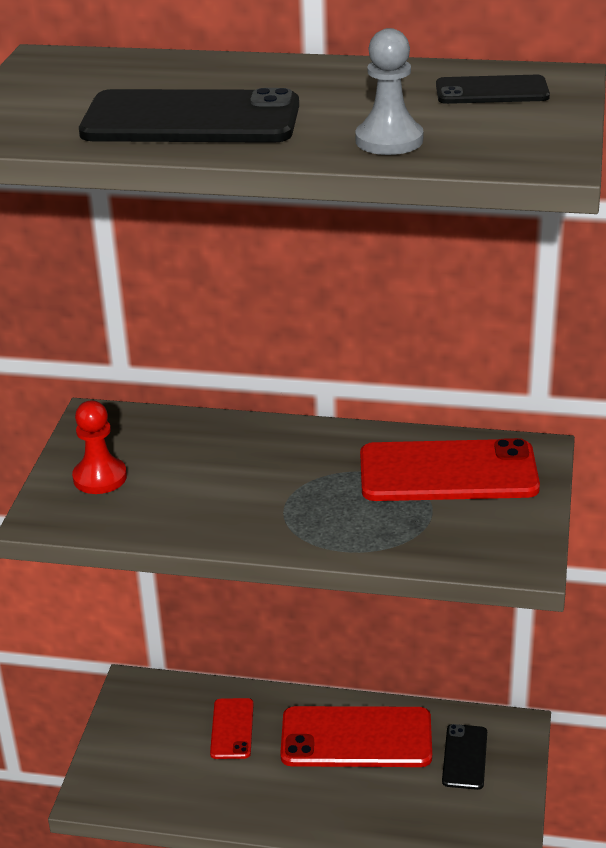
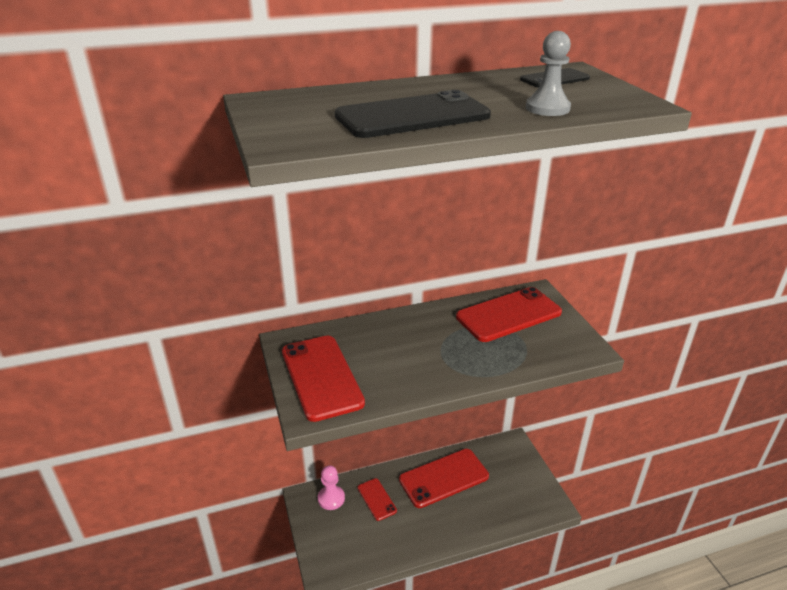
camera: 30 degrees left, 0 degrees up
red pawn [72,400,127,494] -> red phone [282,336,365,422]
black phone [442,724,487,790] -> none
none -> pink pawn [318,465,345,510]

